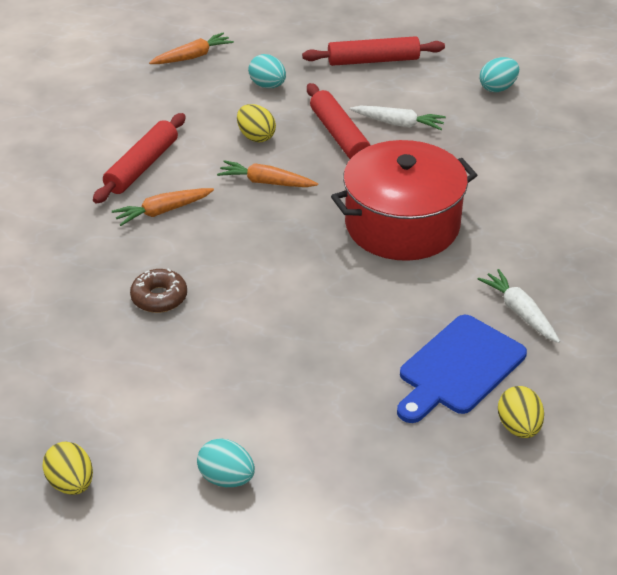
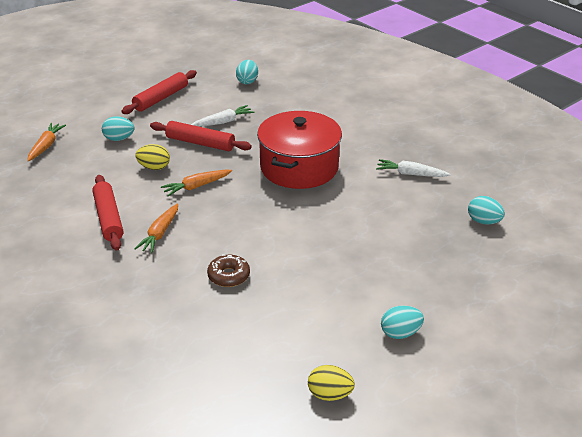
camera: 45 degrees left, 5 degrees down
blue cutting board [397,315,527,423] -> none
yellow egg [498,386,544,438] -> turquoise egg [468,196,505,225]

